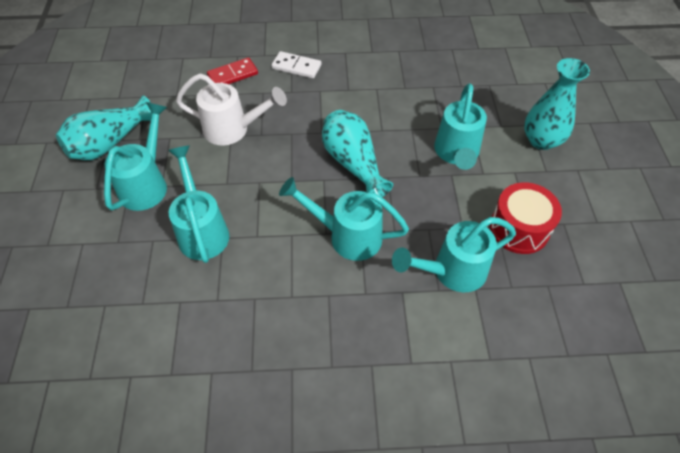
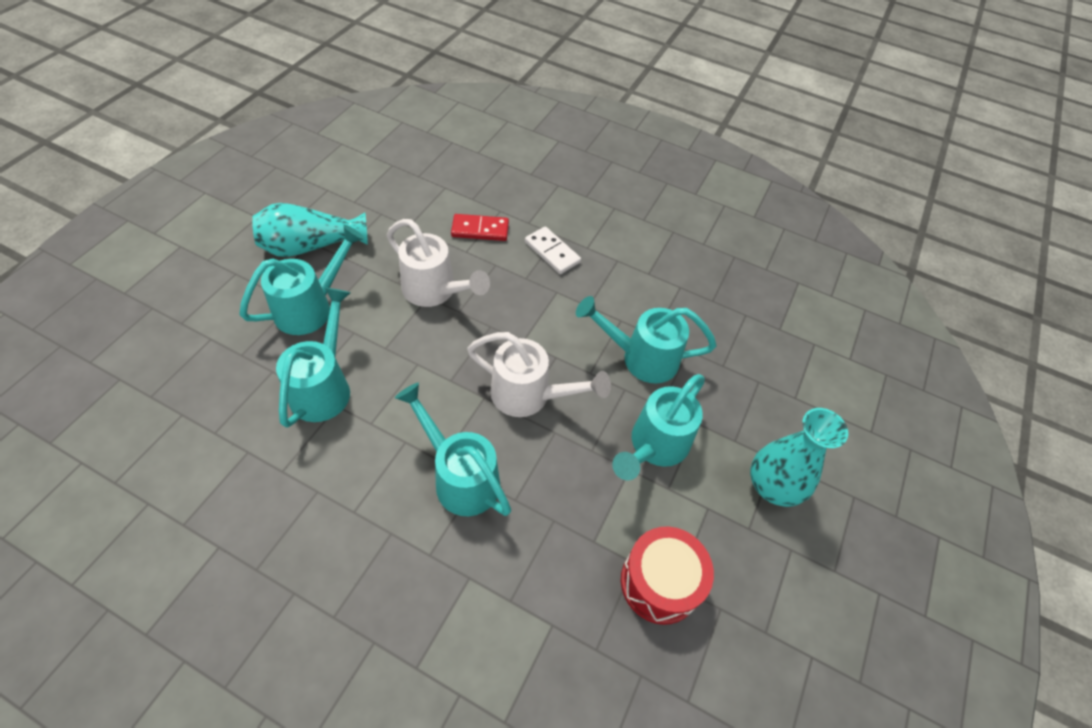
camera: 25 degrees right, 0 degrees up
turquoise vase [322,110,393,197] -> white watering can [467,332,611,417]
turquoise watering can [392,217,516,292] -> turquoise watering can moved to [576,296,716,384]

